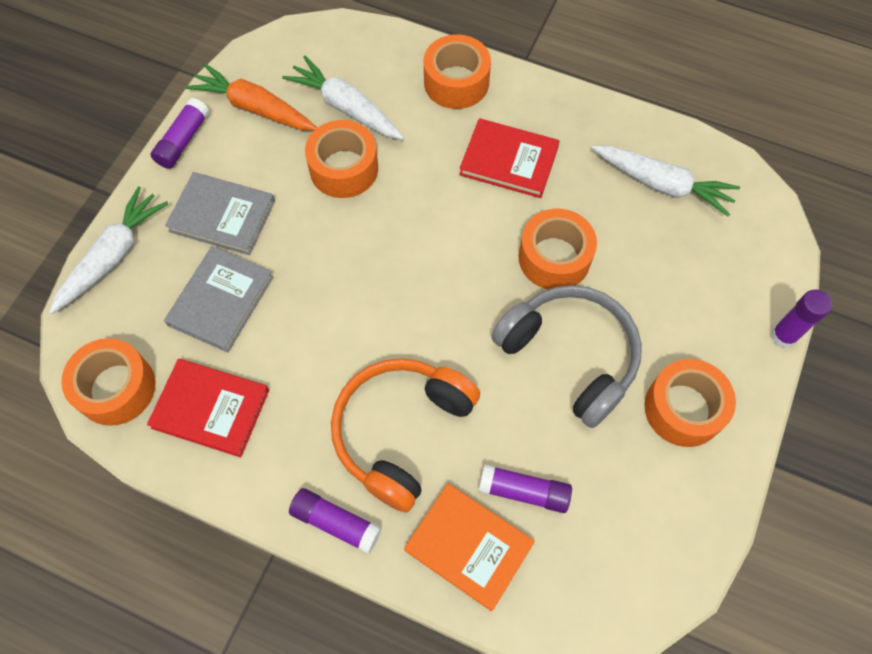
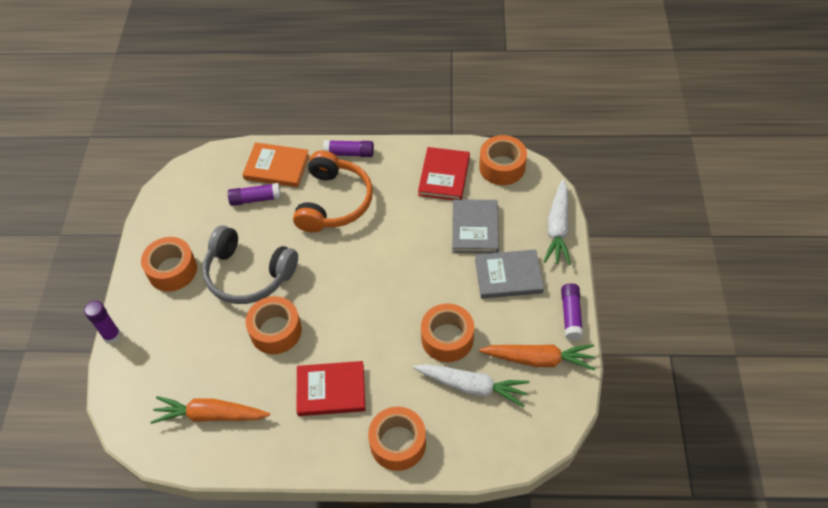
camera: 160 degrees right, 10 degrees down
red book [147,359,269,457] -> red book turned 75 degrees counterclockwise [418,147,470,200]
white carrot [592,146,740,216] -> orange carrot [150,396,270,424]

